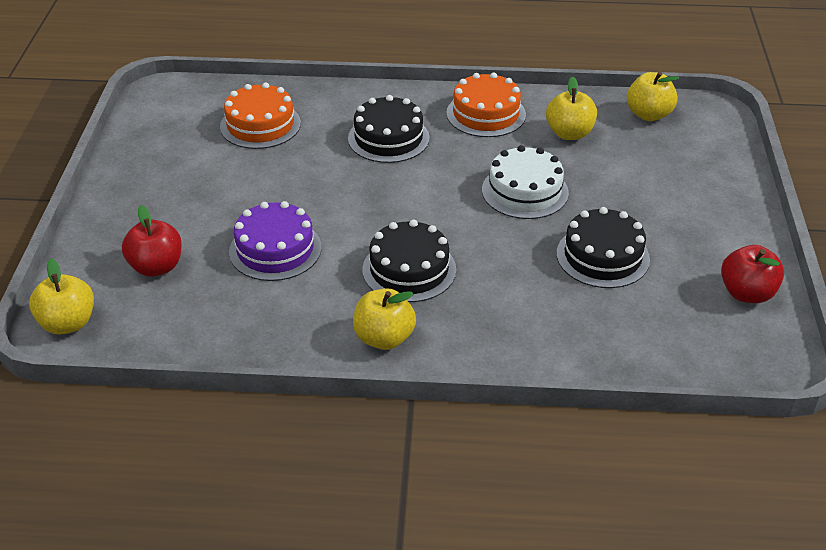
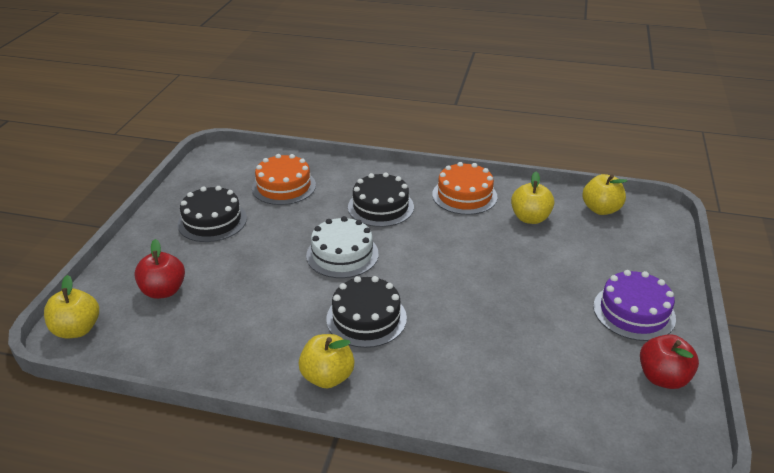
camera: 10 degrees right, 5 degrees down
purple cake [229,201,321,281] -> purple cake moved to [593,270,676,341]
white cake [482,145,569,219] -> white cake moved to [306,216,379,278]
black cake [556,207,650,288] -> black cake moved to [177,186,247,242]

